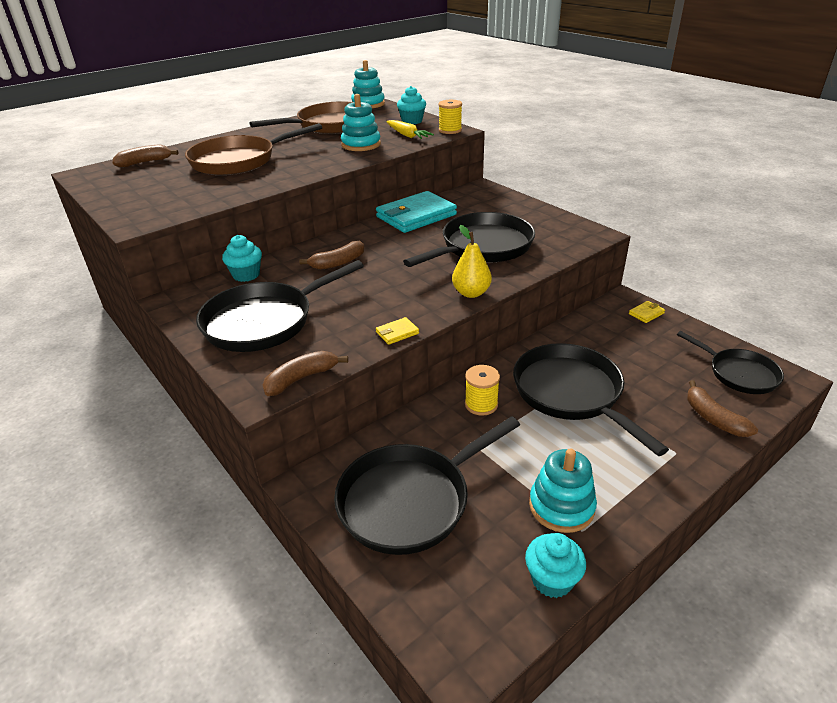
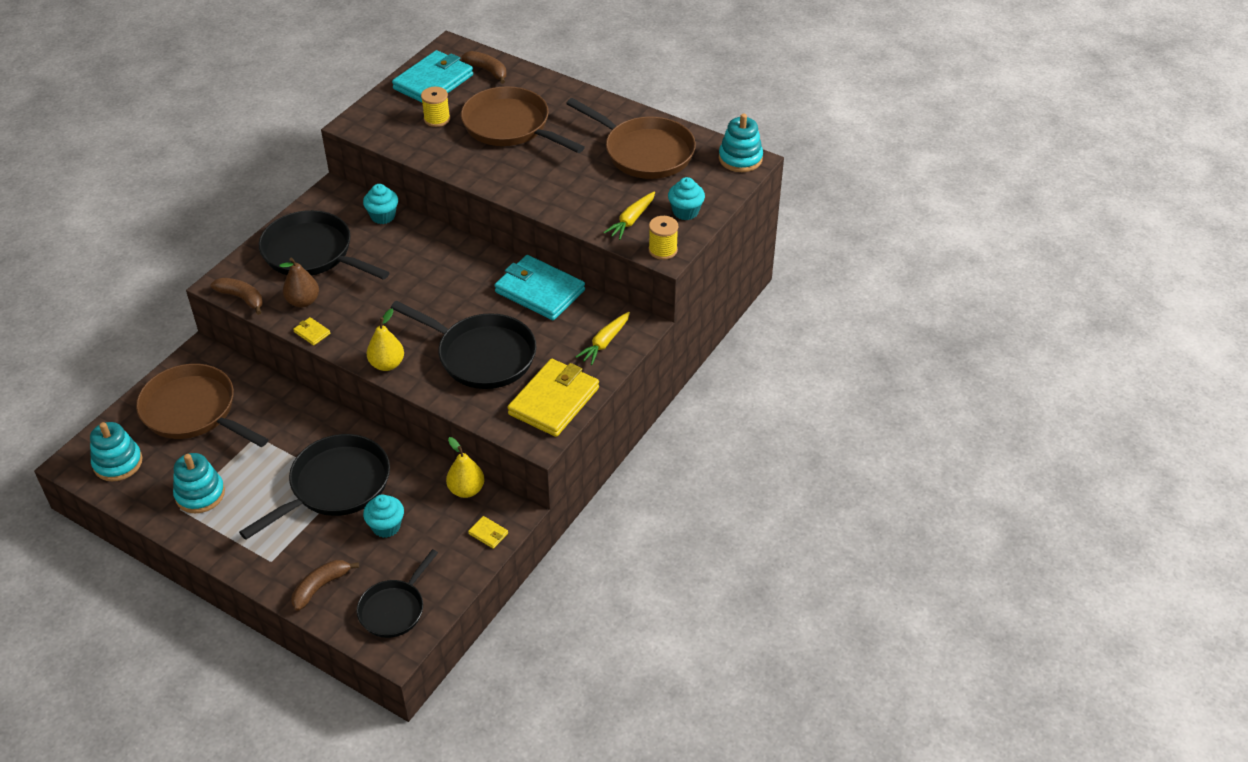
camera: 70 degrees right, 10 degrees up
brown banana [299,241,364,270] -> none
black pan [334,416,520,555] -> brown pan [136,364,269,447]
turquoise stacking toy [341,94,381,151] -> turquoise stacking toy moved to [90,422,143,481]
yellow spool [465,365,500,416] -> yellow spool moved to [421,87,450,127]
turquoise cupcake [525,533,586,598] -> turquoise cupcake moved to [363,494,404,538]
none -> brown pear [279,258,319,308]
none -> turquoise wallet [392,50,473,103]
none -> yellow pear [446,437,484,498]
none -> yellow wallet [508,359,599,437]
none -> yellow carrot [576,312,630,365]

